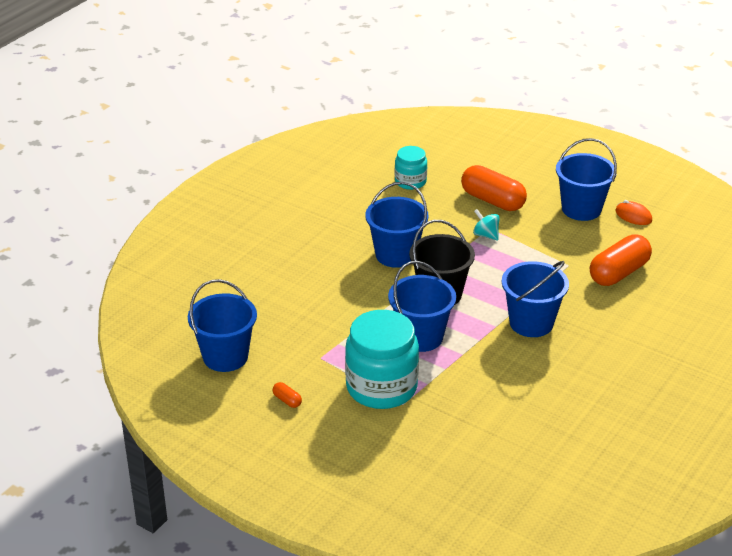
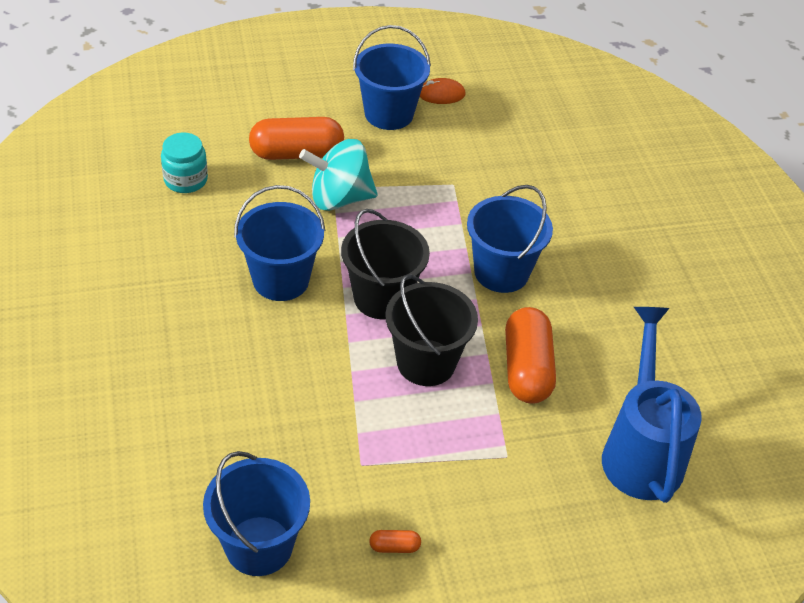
camera: 50 degrees left, 10 degrees up
turquoise jar [345,310,419,409] -> none
blue bucket [388,261,456,352] -> black bucket [385,275,478,386]
turquoise spinning top [473,209,500,240] -> turquoise spinning top [299,139,378,211], size x1.91
orange capsule [590,234,652,286] -> orange capsule moved to [505,307,556,404]
none -> blue watering can [602,307,702,503]

